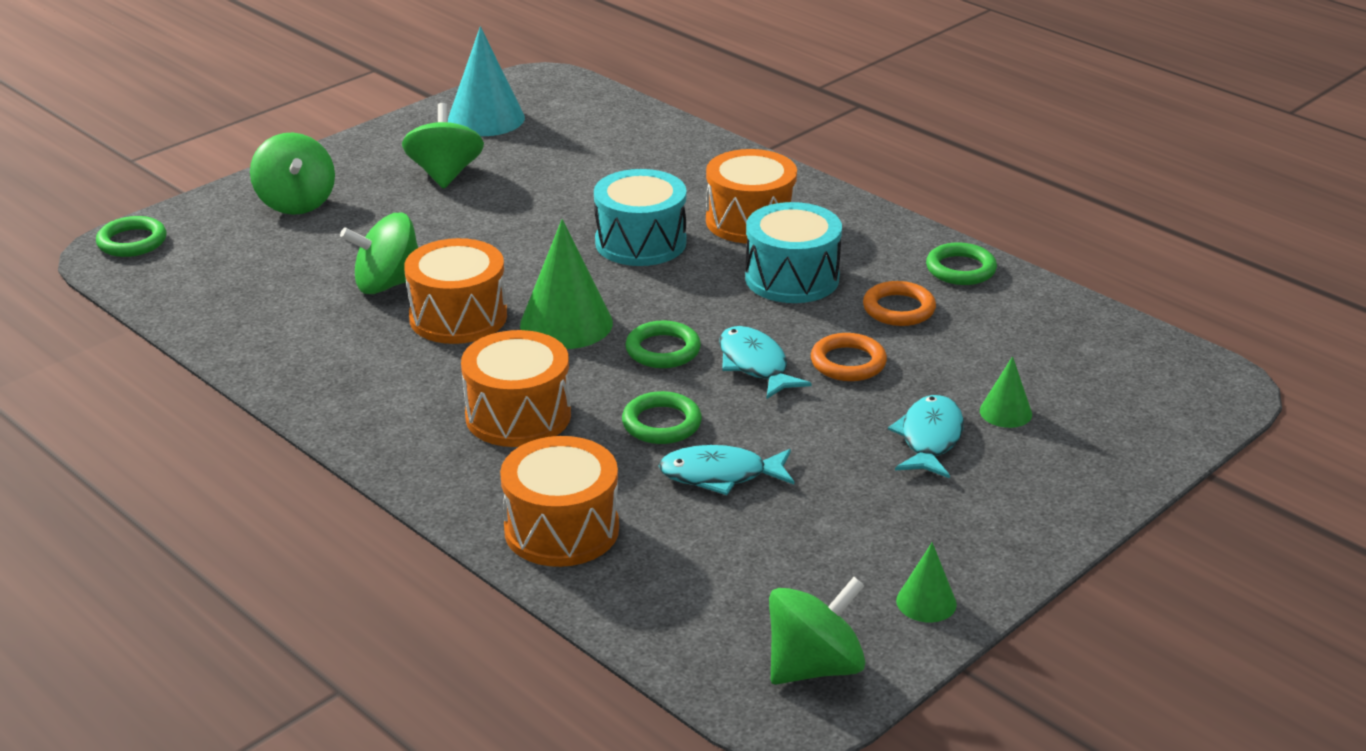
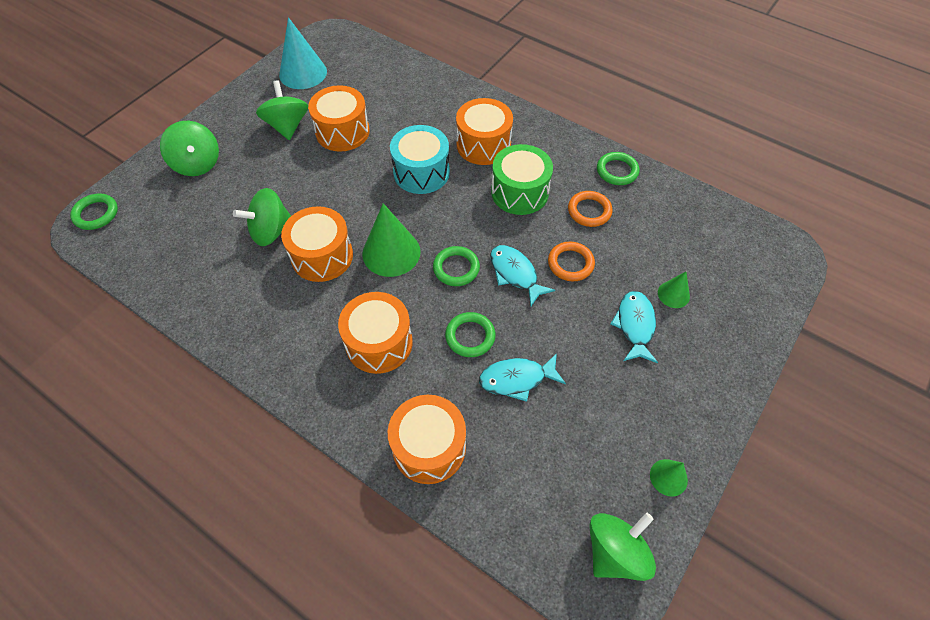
camera: 10 degrees left, 25 degrees up
turquoise drum [745,202,842,303] -> green drum [491,144,553,215]
none -> orange drum [308,85,370,152]

